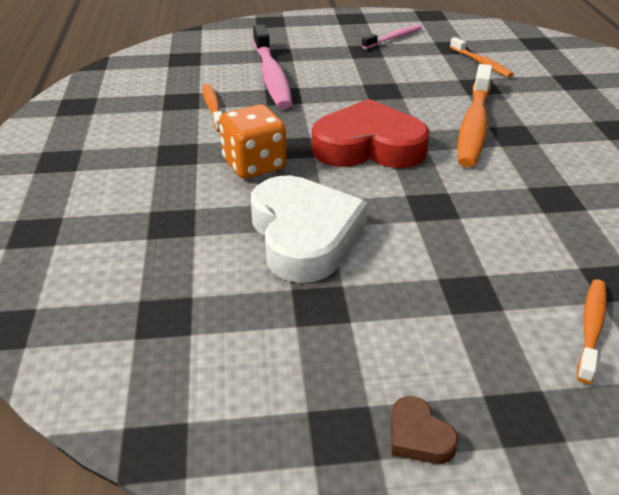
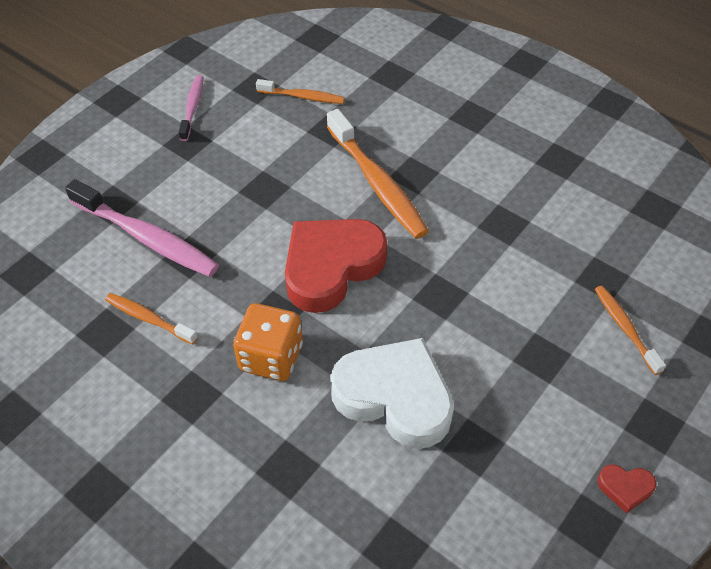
camera: 45 degrees left, 15 degrees up
brown heart [391,396,459,464] -> red heart [598,465,657,513]

